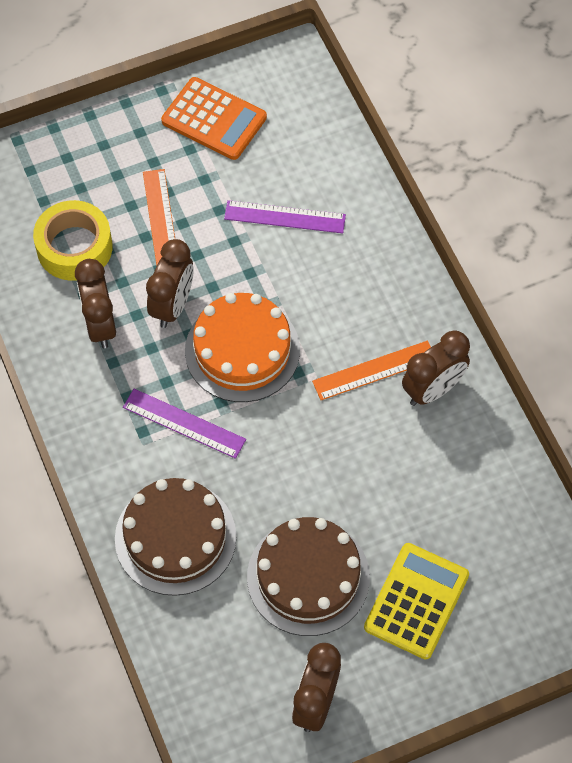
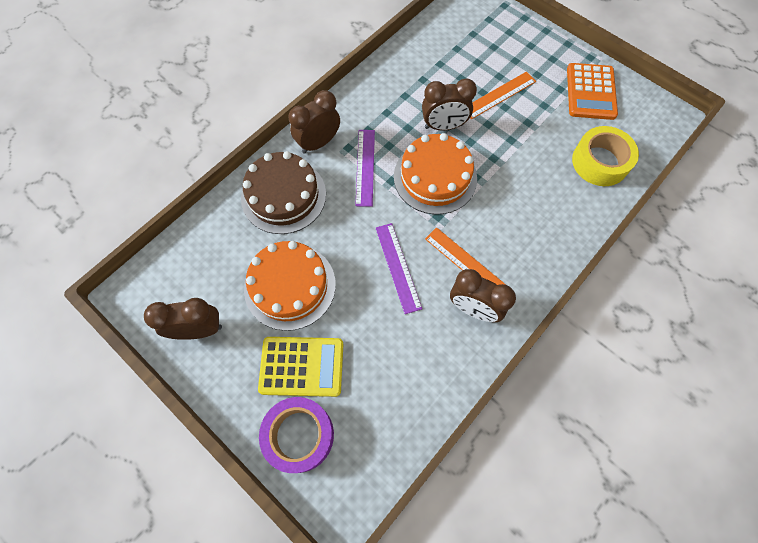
camera: 65 degrees right, 5 degrees up
yellow tape [33,200,113,281] -> yellow tape moved to [572,126,639,186]
brown clock [75,259,116,349] -> brown clock moved to [288,90,340,154]
purple ruler [224,200,346,233] -> purple ruler moved to [375,223,422,314]
brown cake [247,517,370,636] -> orange cake [244,241,336,331]
none -> purple tape [259,397,334,473]

